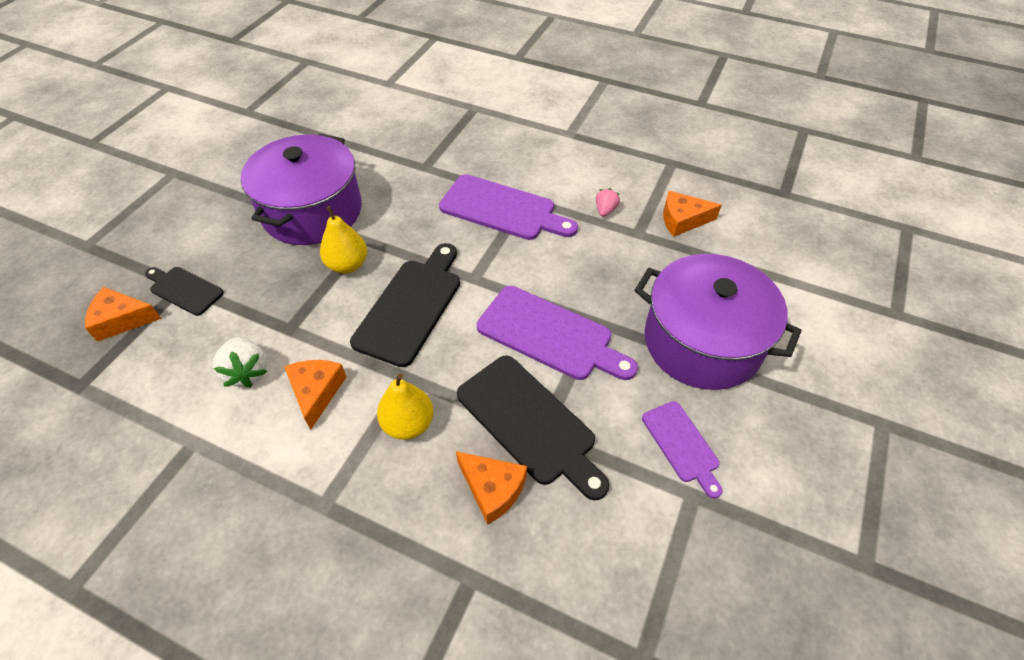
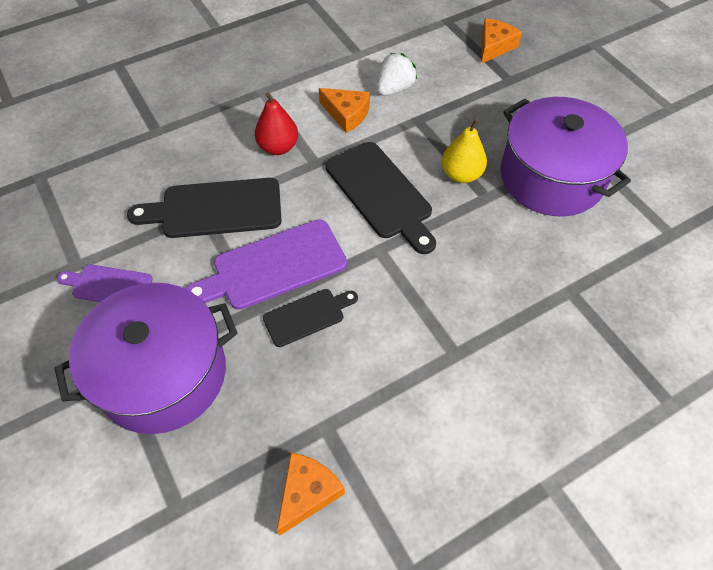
camera: 125 degrees right, 5 degrees up
black cutting board [145,267,224,316] -> black cutting board moved to [263,289,358,347]
white strawberry [213,337,268,388] -> white strawberry turned 120 degrees clockwise [377,53,417,96]
yellow pear [377,374,433,440] -> red pear [255,92,298,155]
purple cutting board [439,174,578,240] -> none
orange cheese [456,451,527,525] -> none
pink strawberry [596,188,620,217] -> none

